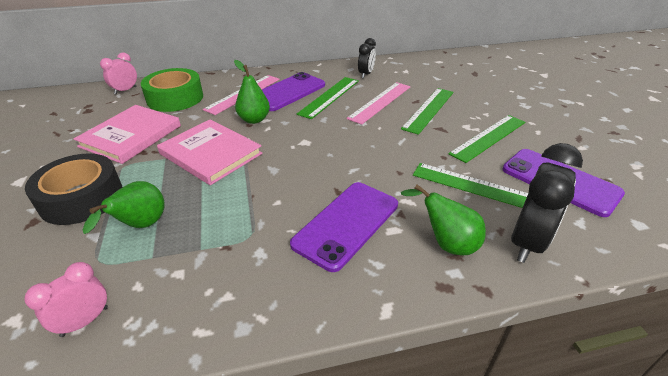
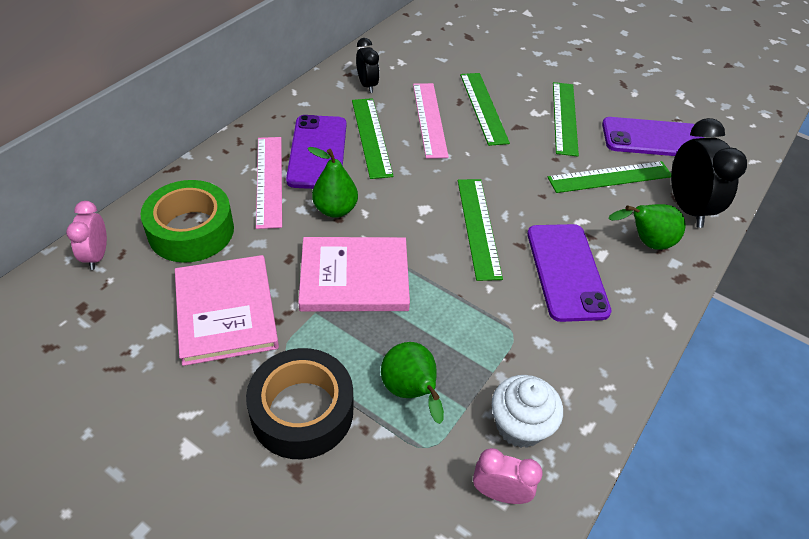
camera: 45 degrees left, 10 degrees up
pink clock [24,262,108,337] -> pink clock turned 105 degrees clockwise [473,448,543,504]
none -> green ruler [458,179,503,281]
none -> white cupcake [492,375,563,448]

